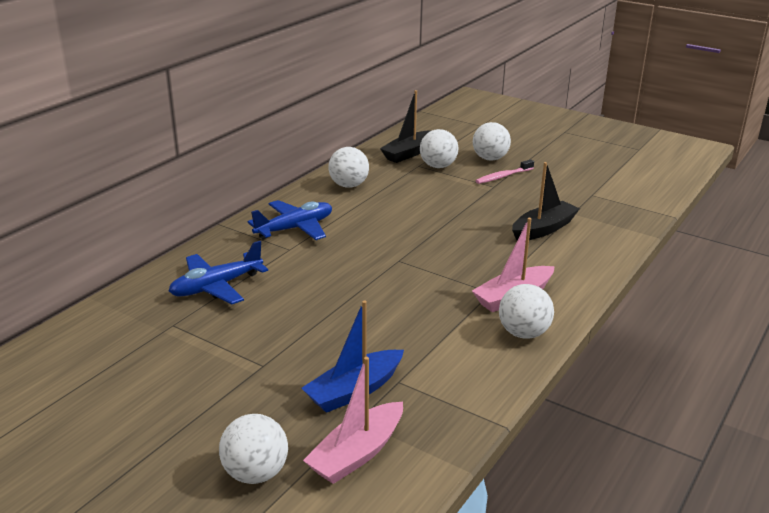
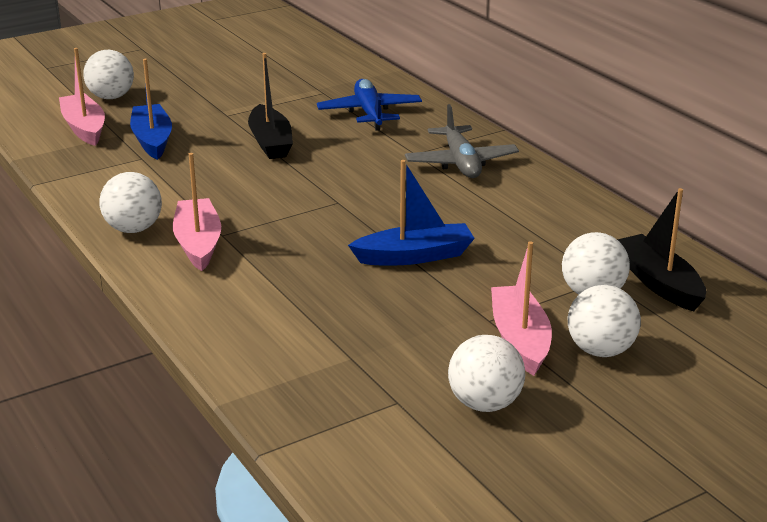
camera: 115 degrees right, 0 degrees up
blue plane [248,200,332,240] -> grey plane [405,104,519,178]
white ball [328,147,369,188] -> white ball moved to [448,335,525,412]
pink toothbrush [475,159,534,184] -> pink boat [491,241,552,376]
black boat [512,162,580,240] -> black boat moved to [248,53,293,159]
none -> blue boat [348,160,475,266]

